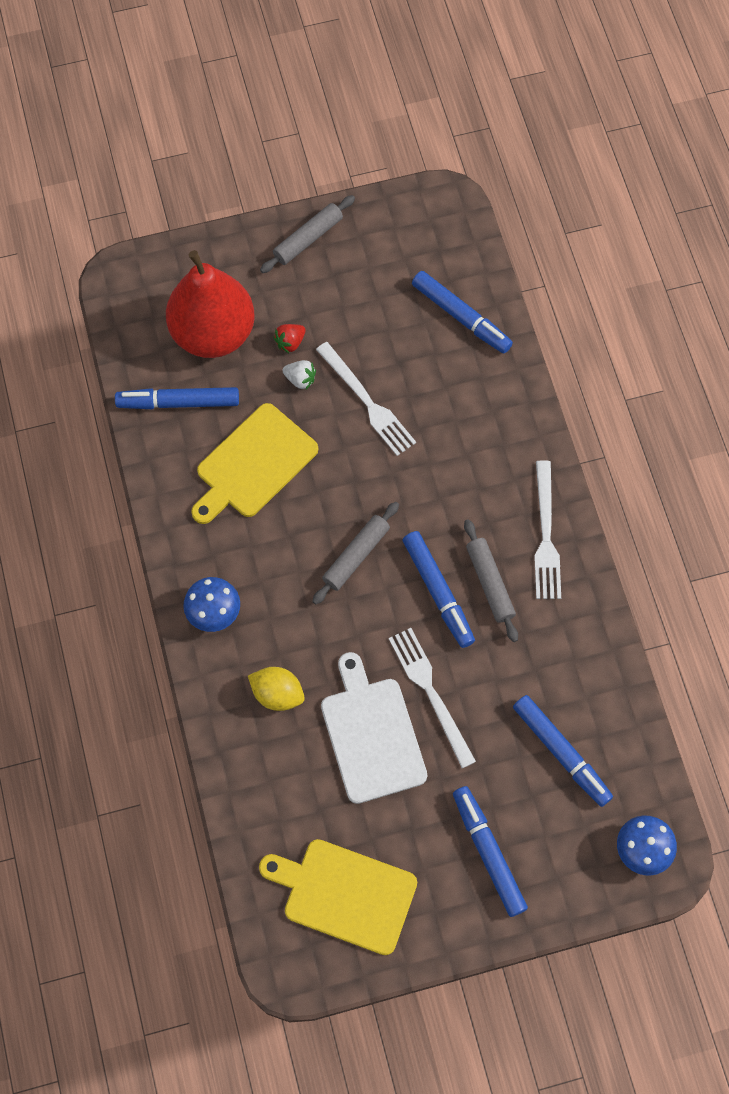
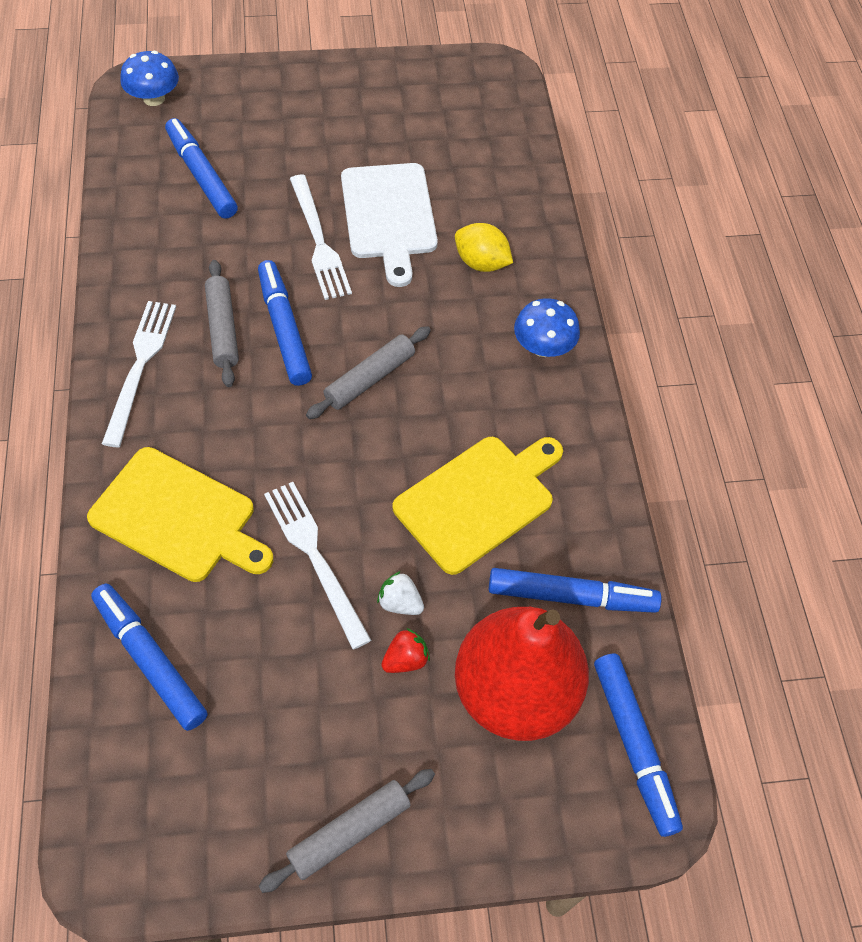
camera: 175 degrees left, 10 degrees down
yellow cutting board [259,839,417,955] -> yellow cutting board moved to [87,447,273,582]
blue marker [453,786,528,917] -> blue marker moved to [594,654,683,837]

